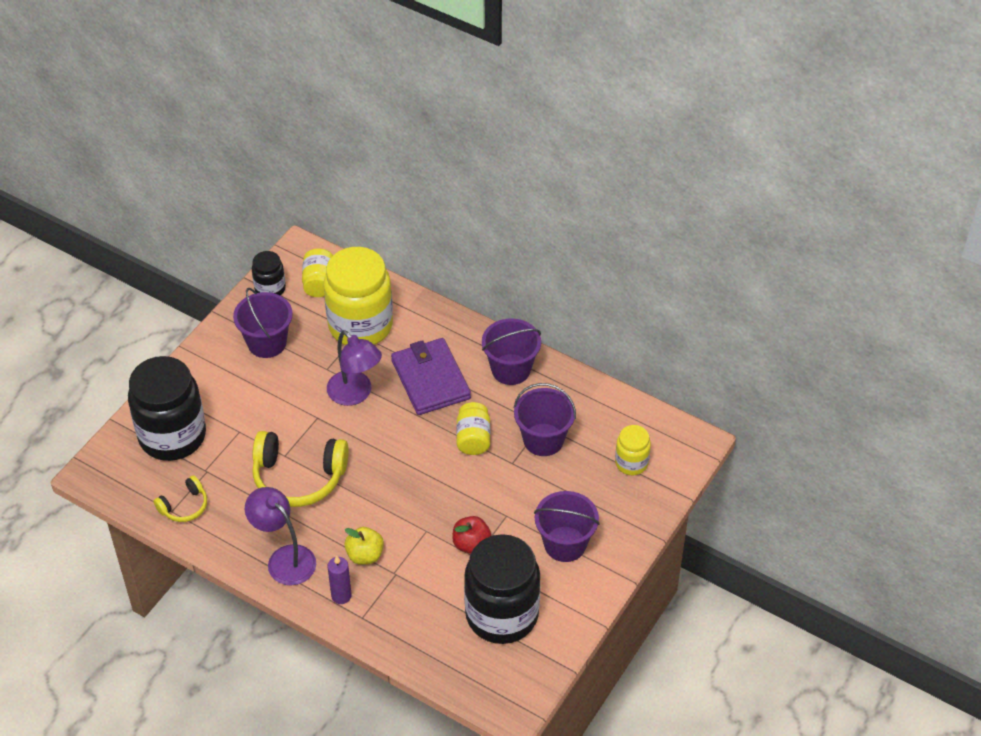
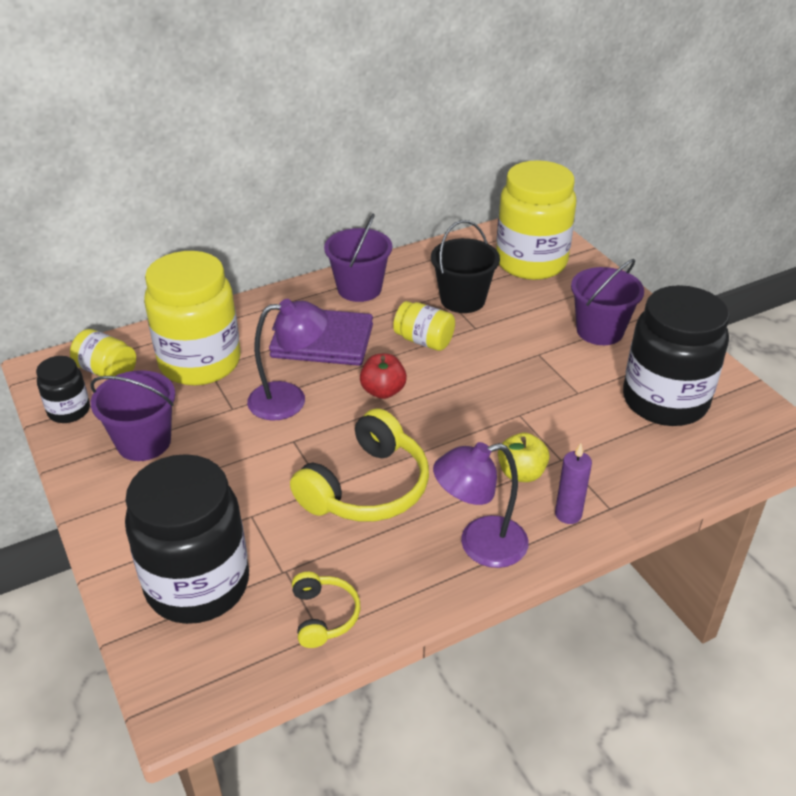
camera: 60 degrees left, 10 degrees down
red apple [452,516,491,554] -> red apple moved to [360,354,407,399]
purple bucket [514,383,576,456] -> black bucket [431,220,500,313]
yellow jar [615,425,651,475] -> yellow jar [496,160,576,280], size x2.05

